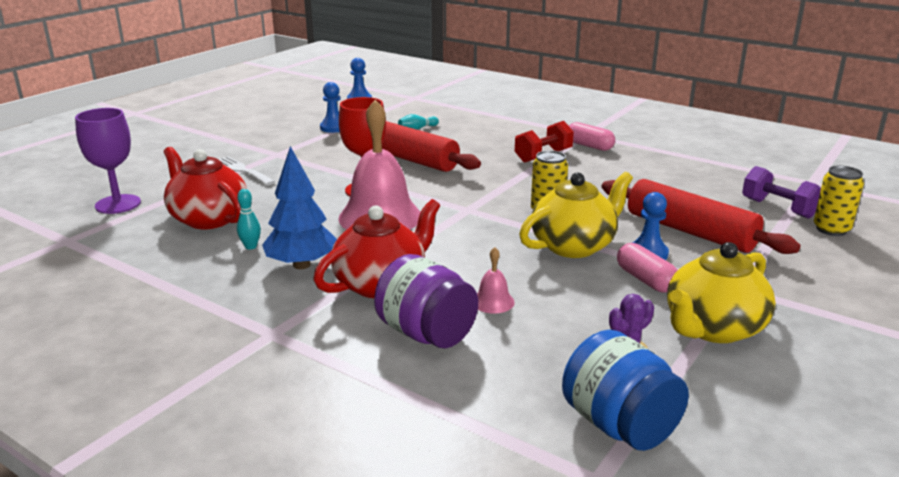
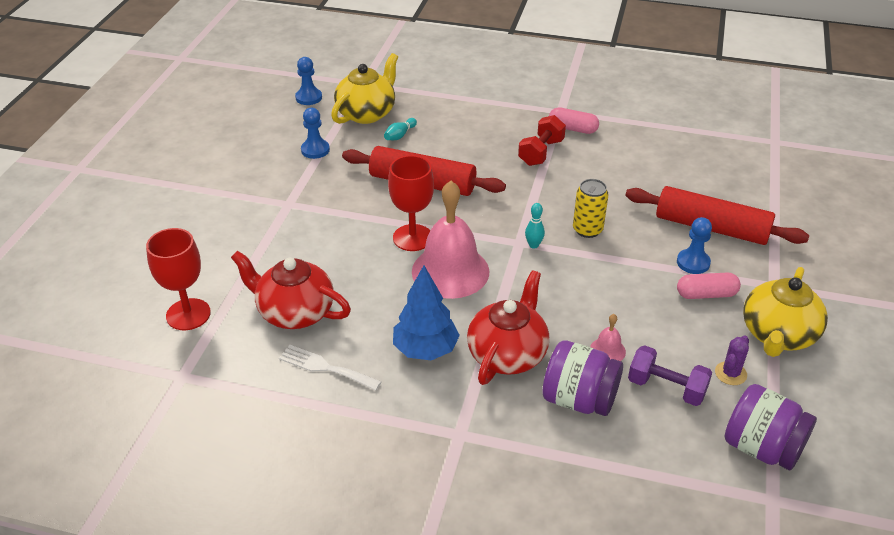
camera: 20 degrees left, 15 degrees up
purple goblet [75,108,141,214] -> red goblet [146,228,211,330]
white fork [218,156,275,185] -> white fork moved to [279,345,381,391]
turquoise bowling pin [237,189,261,250] -> turquoise bowling pin moved to [525,203,545,249]
yellow teapot [519,172,633,258] -> yellow teapot moved to [331,53,398,124]
blue jar [562,330,689,451] -> purple jar [725,384,817,470]
pink capsule [617,243,678,293] -> pink capsule turned 45 degrees counterclockwise [677,272,741,299]
purple dumbbell [742,166,821,219] -> purple dumbbell moved to [628,345,712,406]
yellow can [814,166,864,236] -> none

